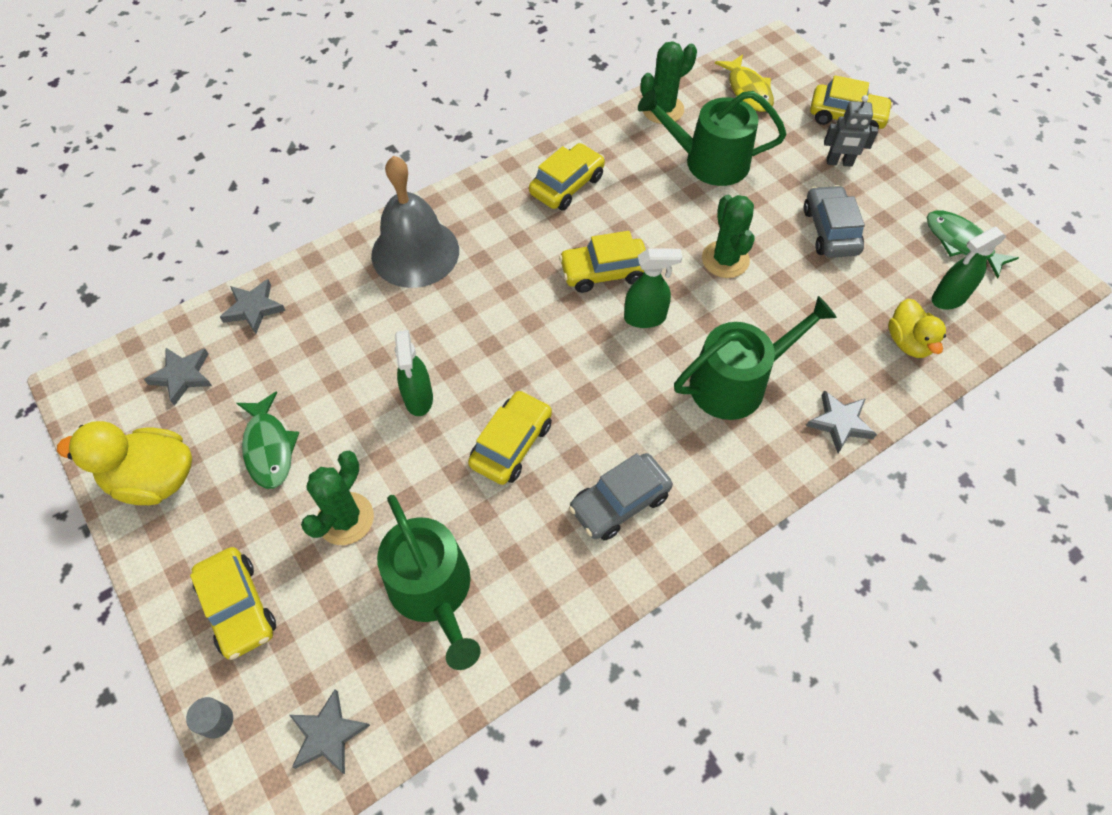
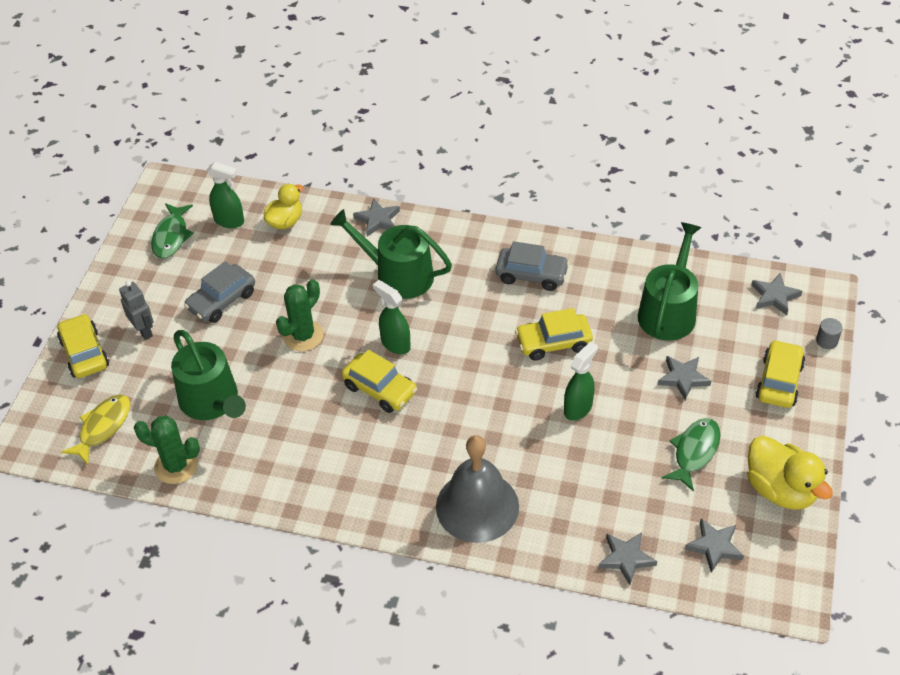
camera: 130 degrees left, 10 degrees down
green cactus [301,450,374,545] -> grey star [658,356,711,400]
yellow car [529,143,605,211] -> none

